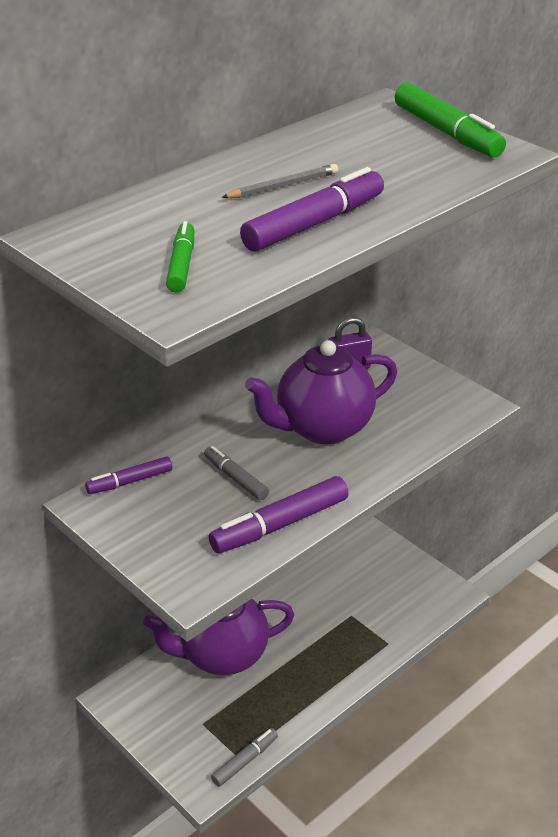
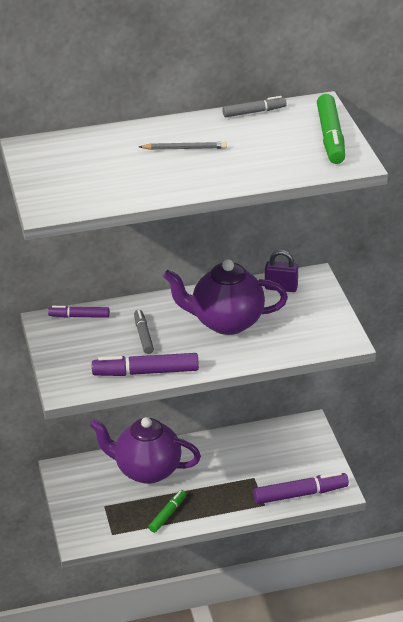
camera: 30 degrees right, 0 degrees up
green marker [166,221,194,293] -> green marker moved to [149,490,186,533]
grey marker [211,728,278,787] -> grey marker moved to [222,96,287,117]
purple marker [240,167,384,252] -> purple marker moved to [253,472,349,504]

